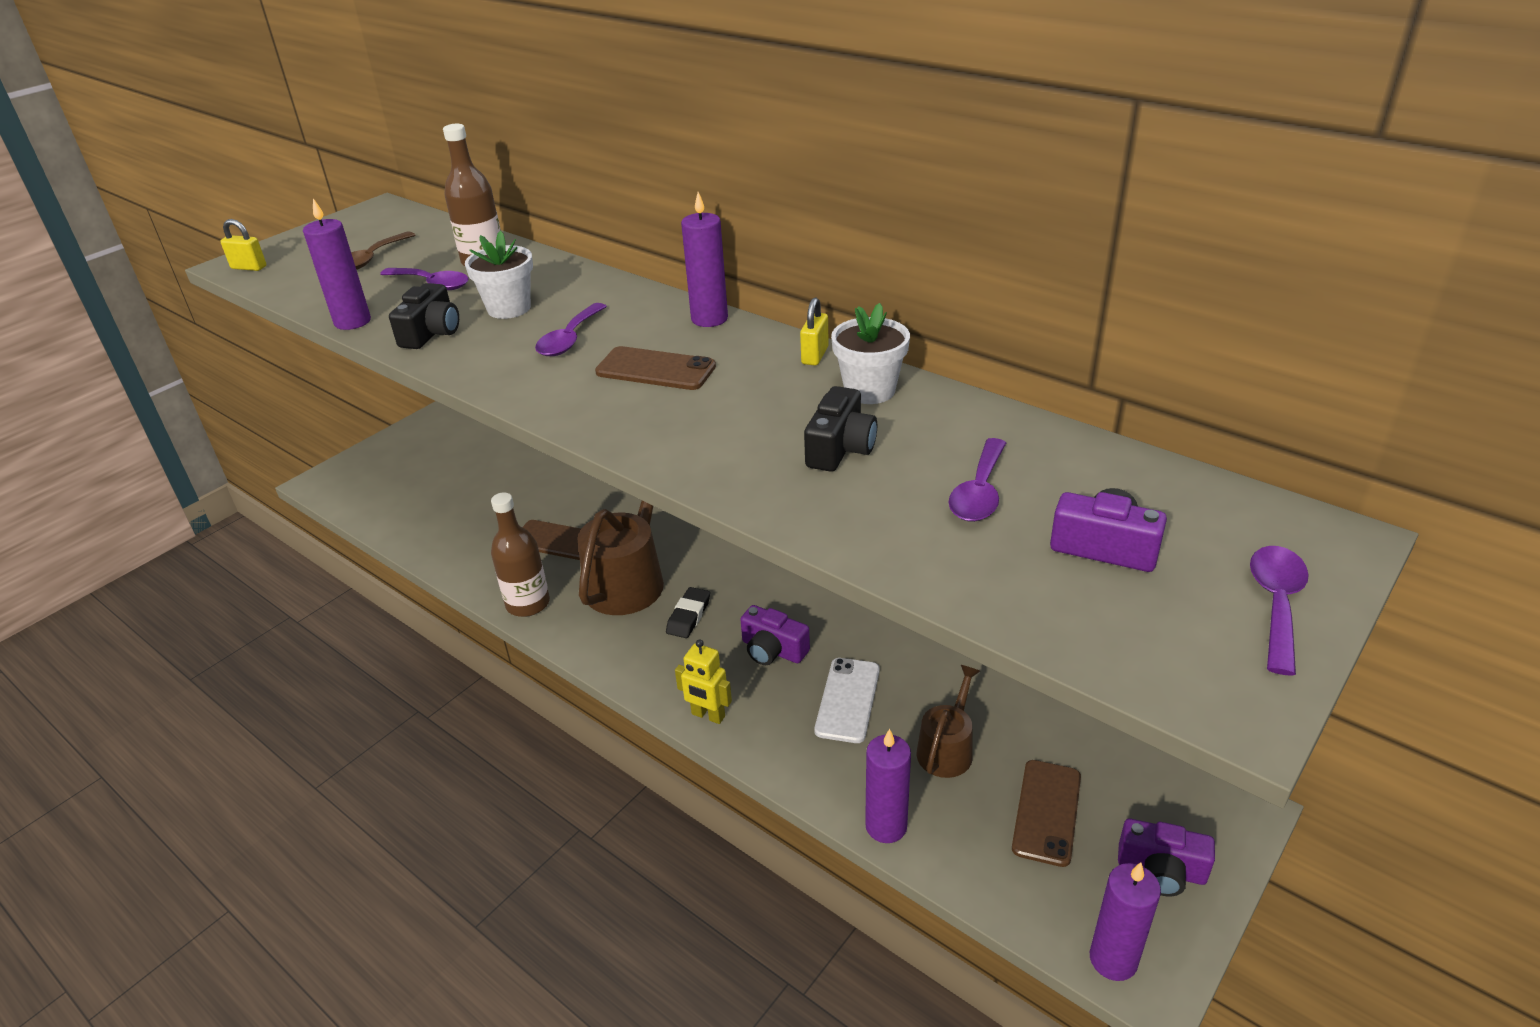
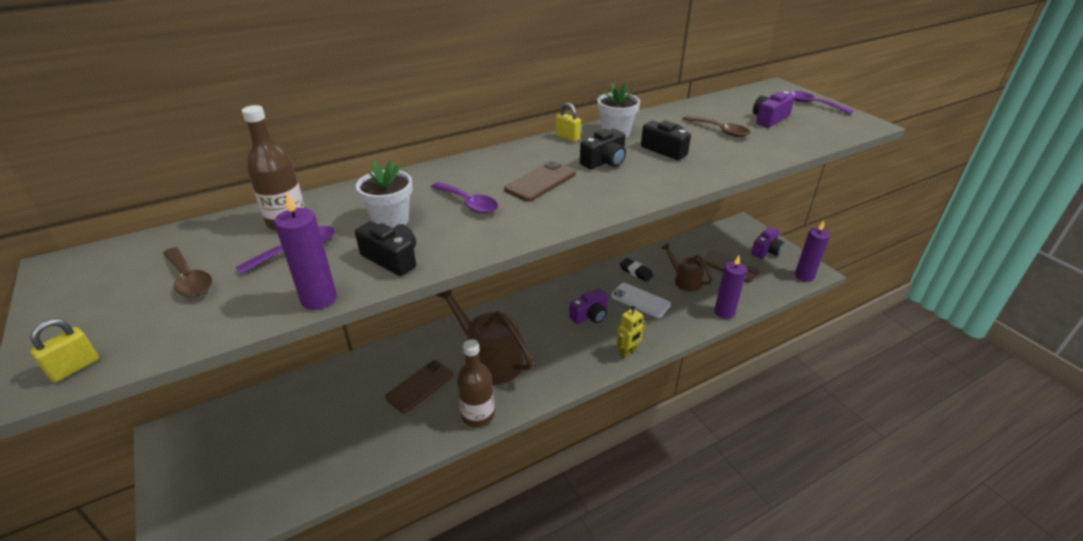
camera: 70 degrees left, 0 degrees up
black eraser [666,587,710,638] -> black eraser moved to [620,258,654,282]
purple candle [681,192,728,327] -> none
purple spoon [949,438,1006,522] -> brown spoon [683,115,751,137]
none -> black camera [580,129,626,169]

